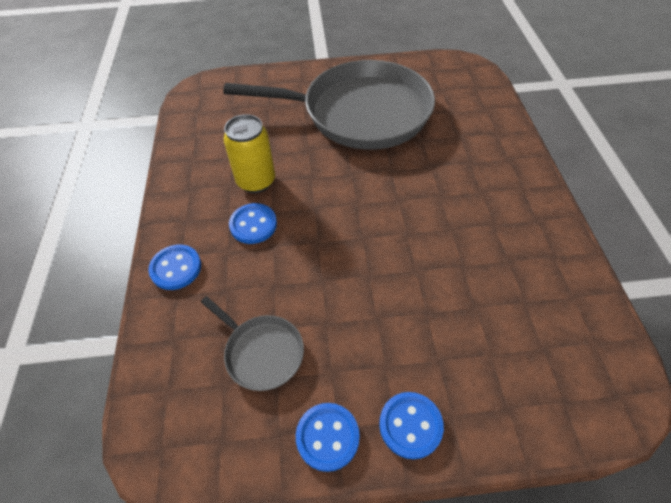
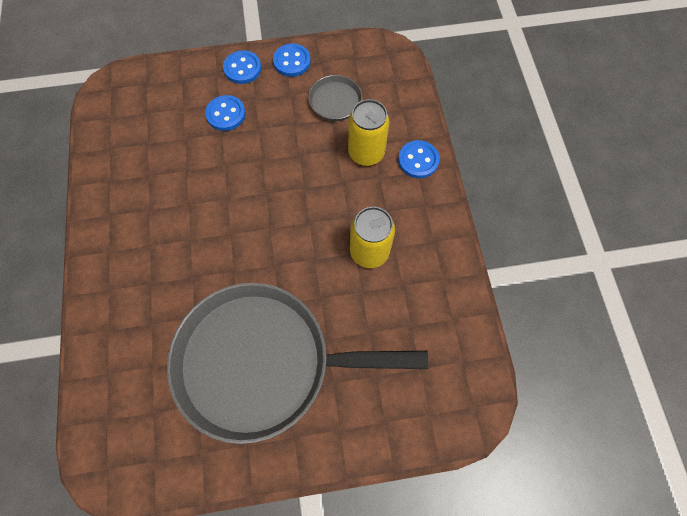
camera: 175 degrees right, 15 degrees up
blue button [229,203,277,244] -> blue button moved to [205,95,246,131]
none -> yellow can [348,99,390,166]

